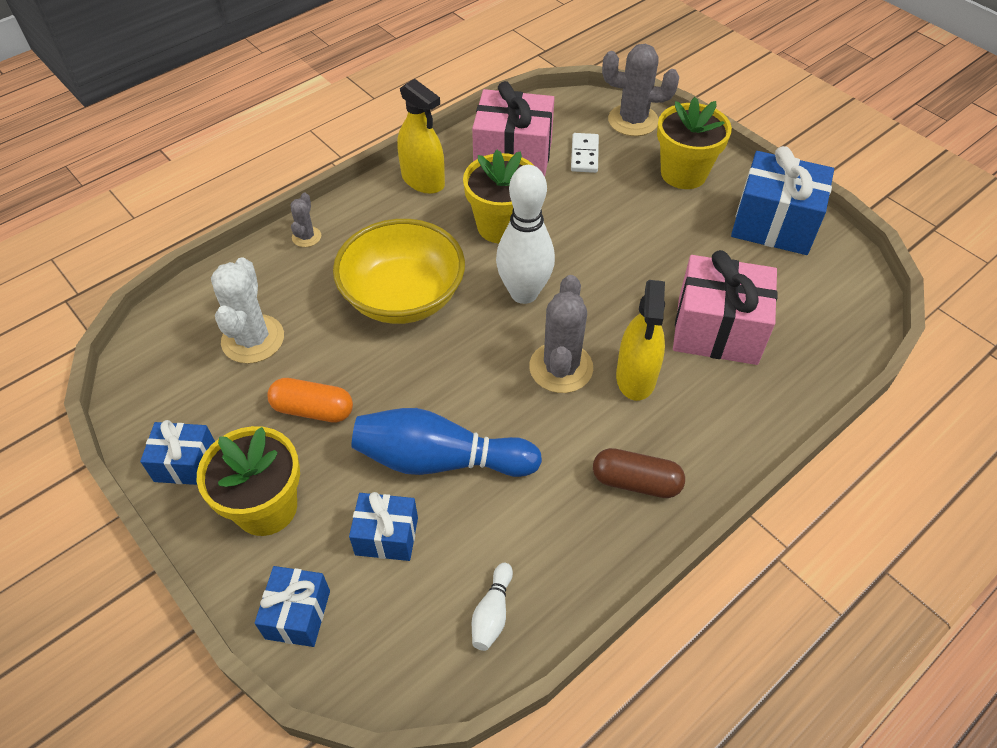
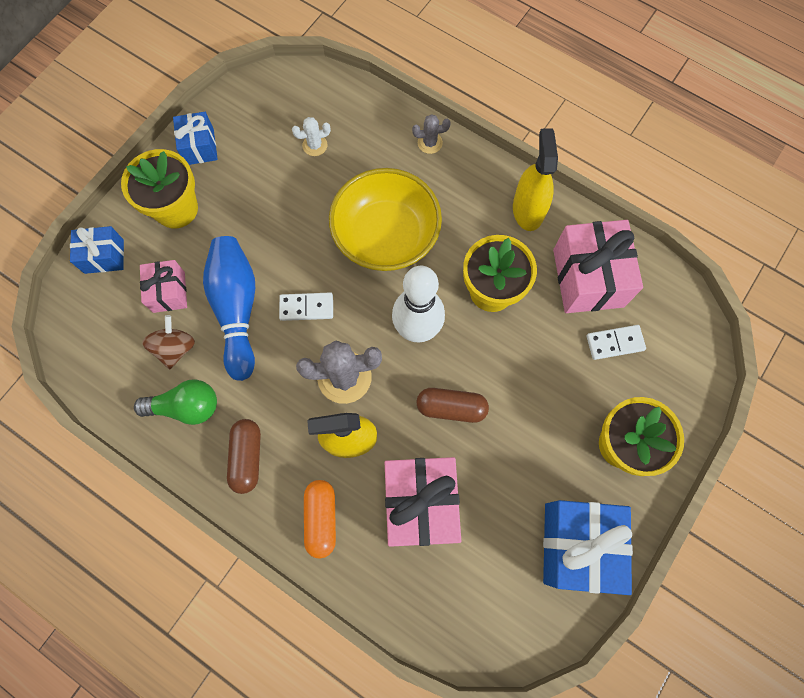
camera: 75 degrees right, 20 degrees up
white cactus [211,258,284,364] -> white cactus [292,117,331,156], size x0.52
orange capsule [267,378,353,423] -> orange capsule moved to [304,480,336,558]
blue gift [349,492,418,561] -> pink gift [140,260,187,313]
yellow spray bottle [397,79,445,194] -> yellow spray bottle turned 150 degrees clockwise [513,128,558,231]
white bowling pin [472,563,513,651] -> none
grey cactus [602,44,679,136] -> none
none -> green light bulb [134,379,217,425]
none -> brown spinning top [142,315,195,369]
none -> white domino [279,292,333,321]
none -> brown capsule [417,388,489,423]

